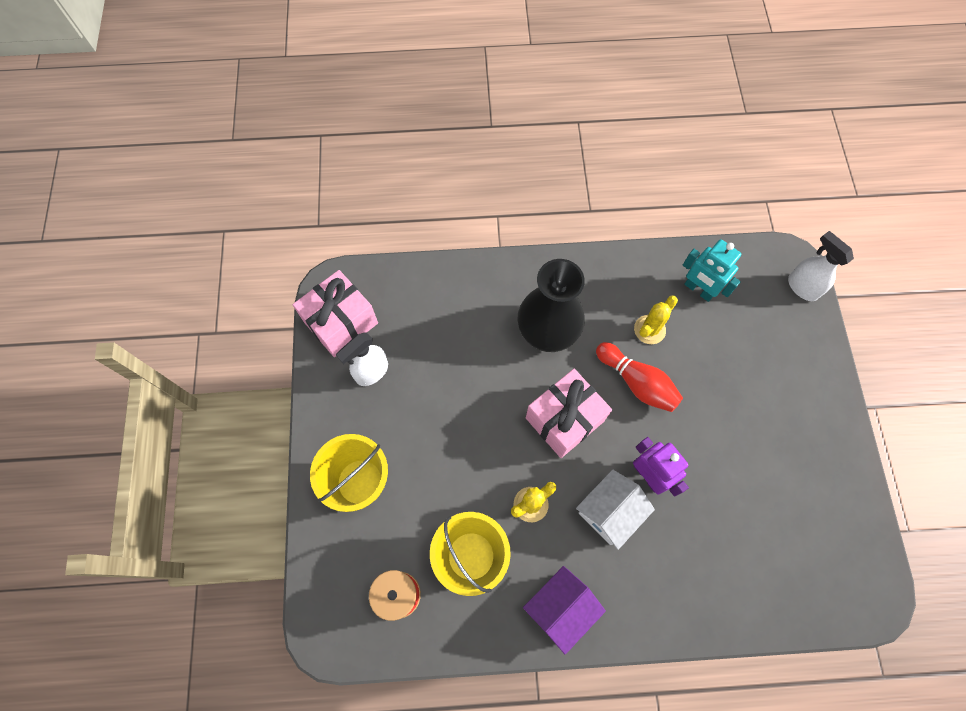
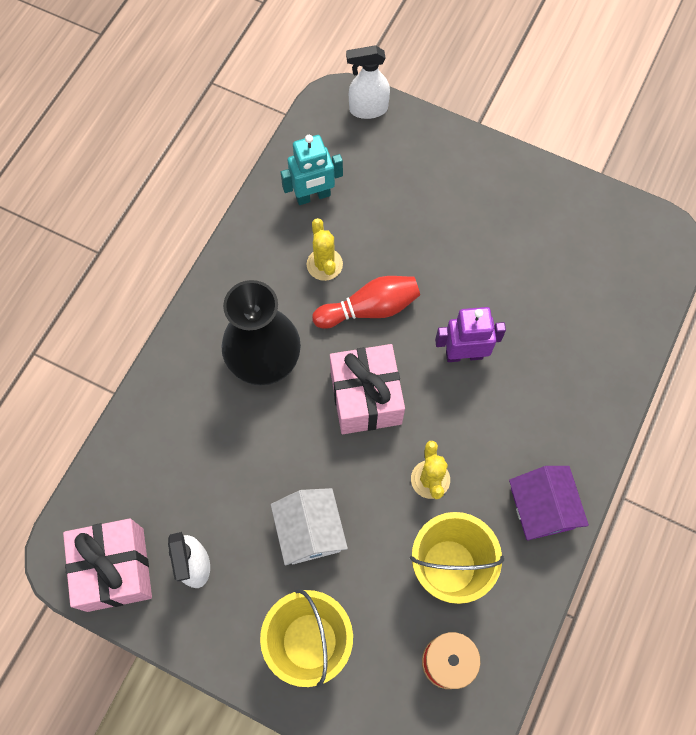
camera: 60 degrees left, 0 degrees up
white house [576,470,655,550] -> white house moved to [271,488,348,566]

